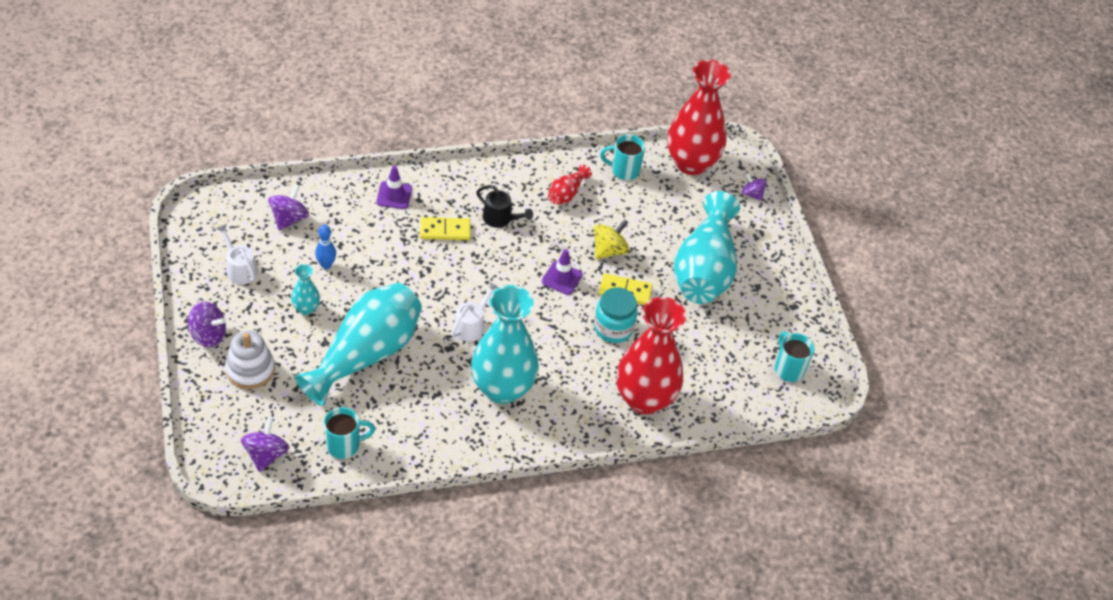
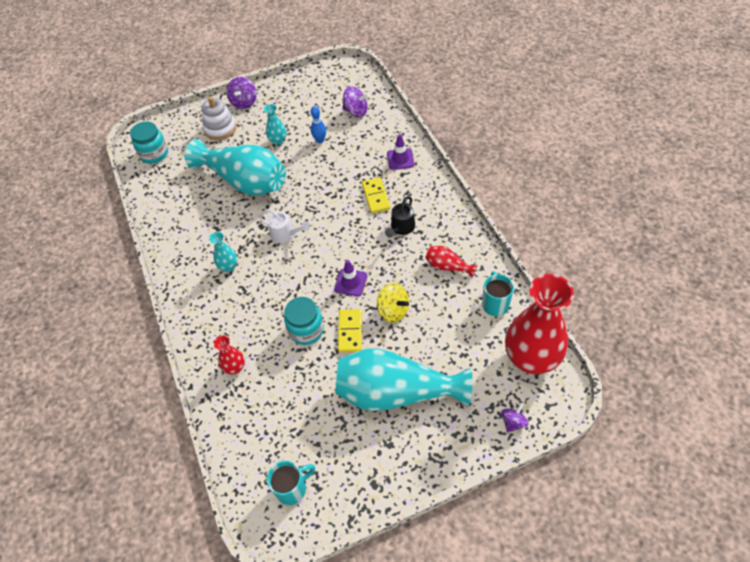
camera: 90 degrees right, 5 degrees up
white watering can [216,224,258,285] -> none
purple spinning top [241,417,290,472] -> turquoise jar [130,122,168,164]
turquoise mug [324,407,375,459] -> none
turquoise vase [471,285,539,404] -> turquoise vase [209,232,238,272], size x0.44
red vase [617,297,686,415] -> red vase [213,335,245,374], size x0.44

